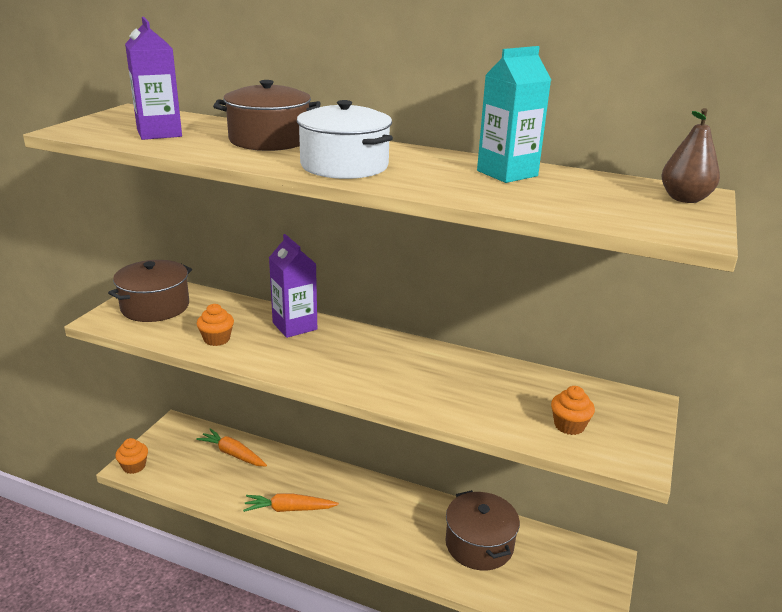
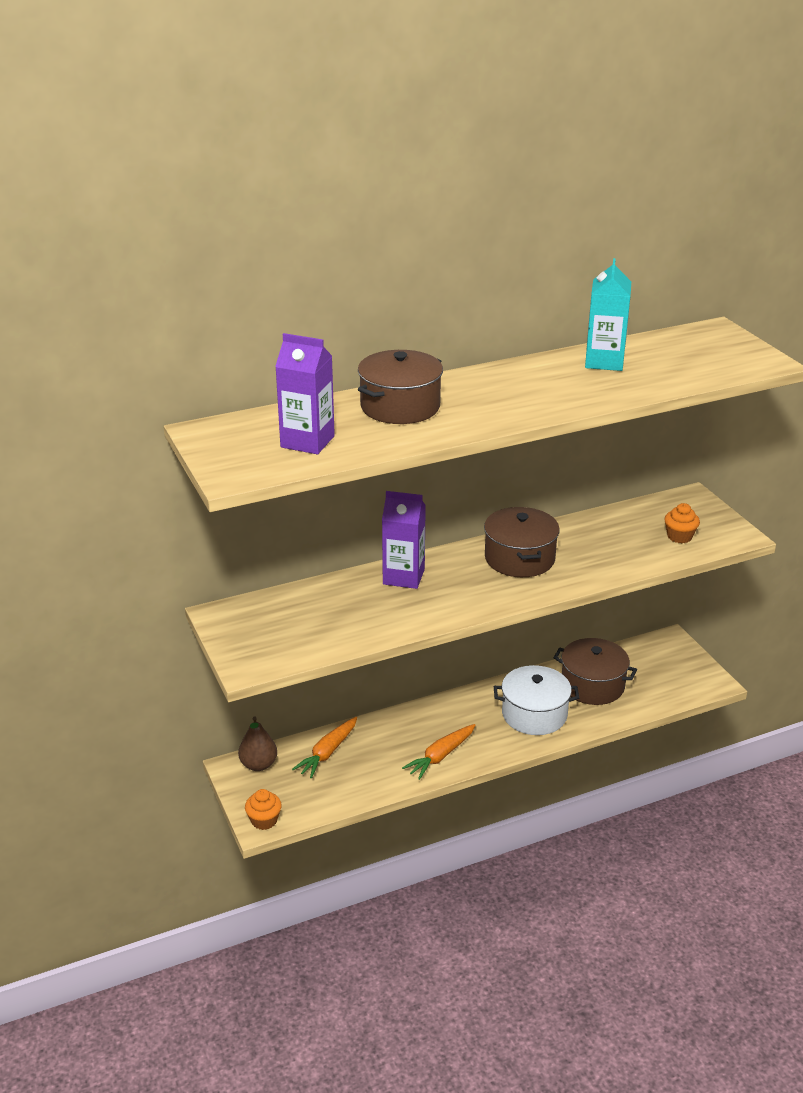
camera: 45 degrees left, 5 degrees up
brown pot [108,260,192,322] -> brown pot moved to [484,507,560,577]
orange carrot [196,428,267,466] -> orange carrot turned 45 degrees counterclockwise [292,717,357,779]
orange cupcake [197,304,234,346] -> none
white pot [297,100,393,179] -> white pot moved to [494,665,579,735]
brown pear [662,108,720,203] -> brown pear moved to [238,716,277,771]

